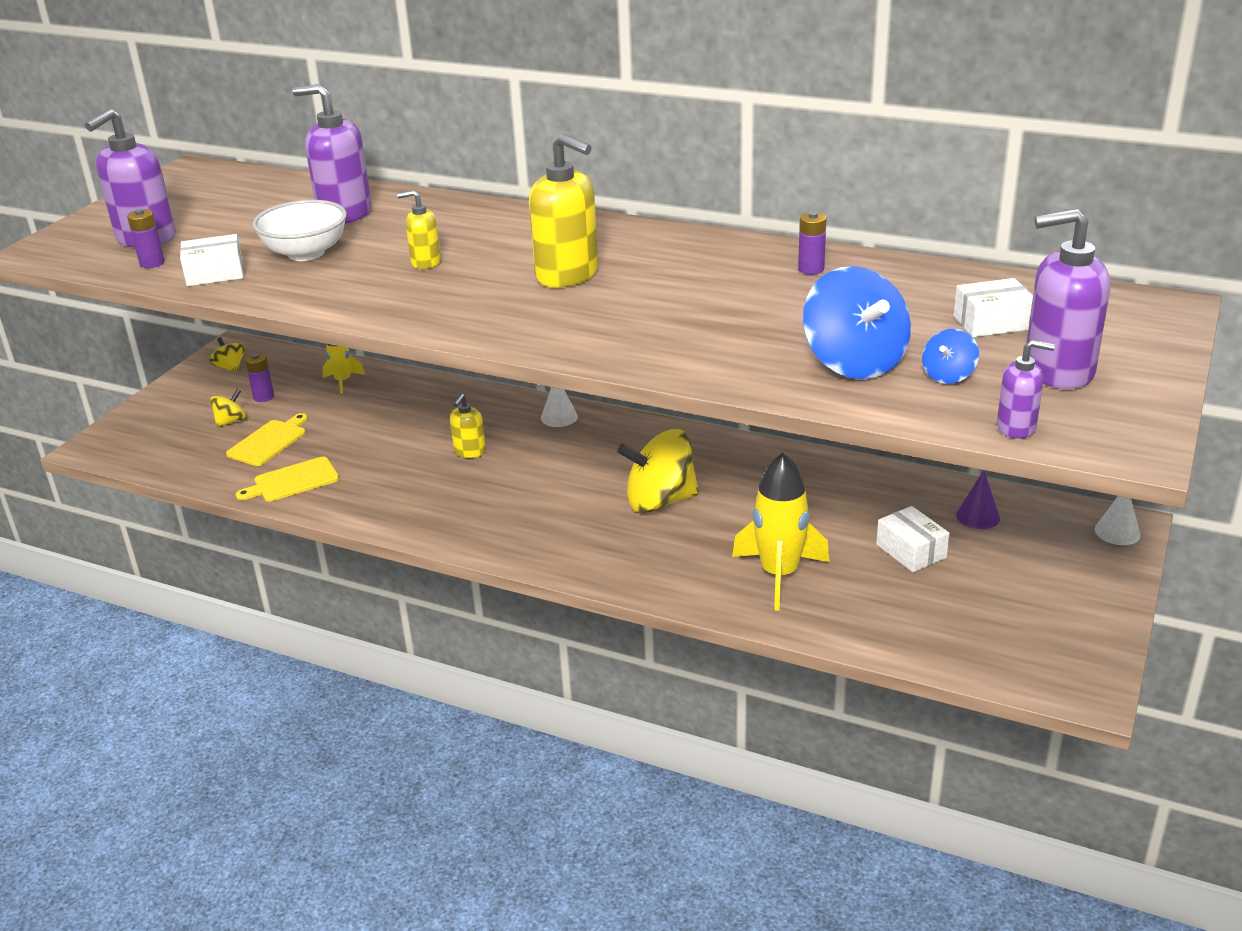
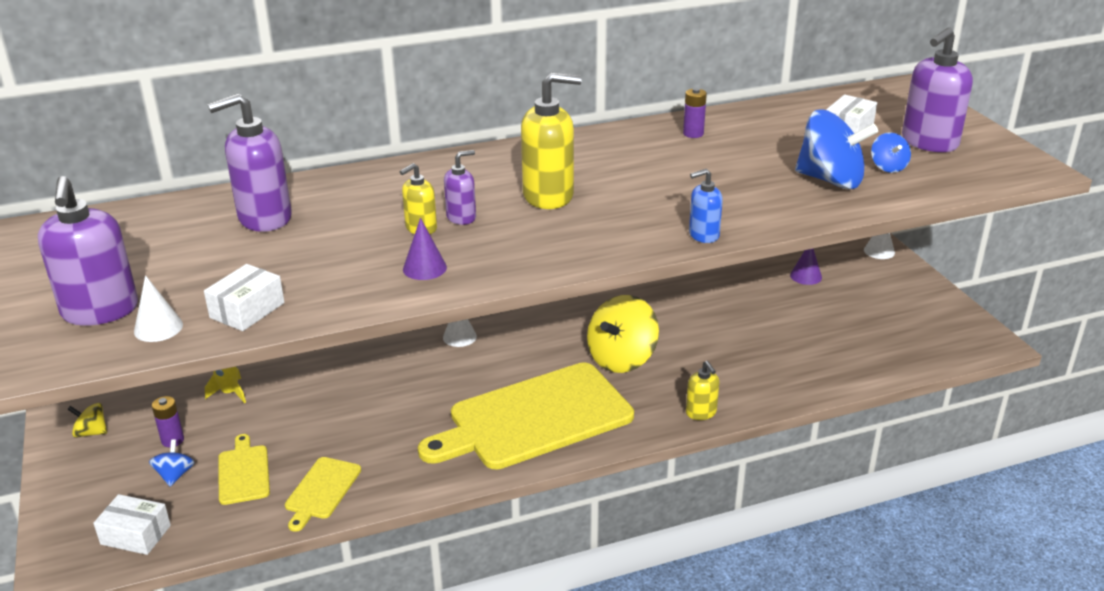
camera: 45 degrees left, 0 degrees up
purple battery [127,209,165,268] -> white cone [134,275,183,342]
yellow spinning top [210,389,247,427] -> blue spinning top [149,439,195,487]
white bowl [252,200,347,261] -> none
yellow soap dispenser [450,393,486,458] -> yellow soap dispenser moved to [686,361,719,420]
yellow rocket [732,452,830,611] -> none
white box [876,506,950,572] -> white box moved to [93,494,171,555]
purple soap dispenser [997,340,1055,439] -> purple soap dispenser moved to [444,150,476,225]
none -> purple cone [403,218,447,280]
none -> yellow cutting board [418,363,634,470]
none -> blue soap dispenser [689,169,723,243]

